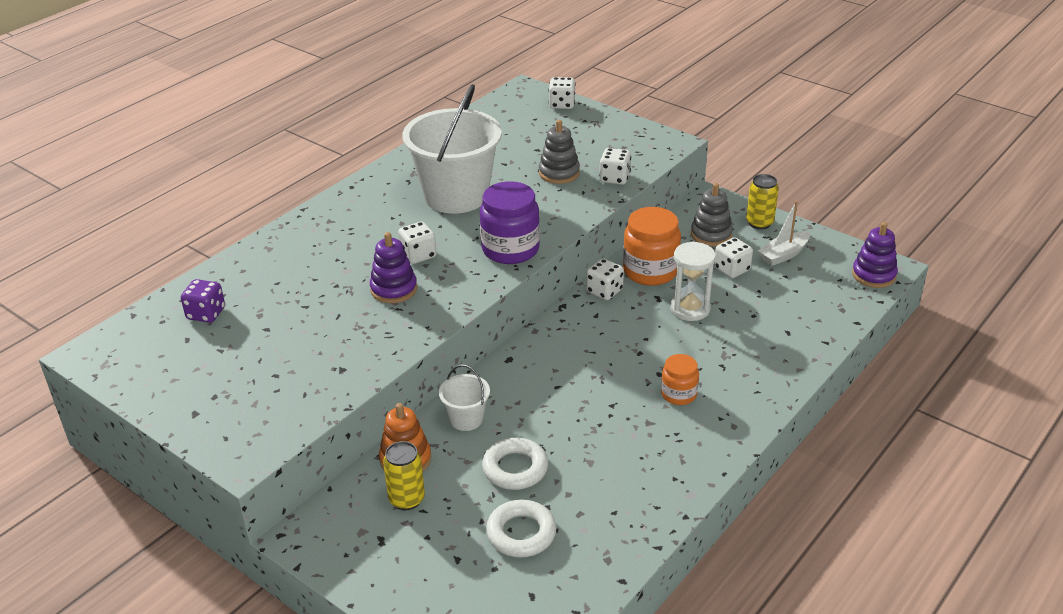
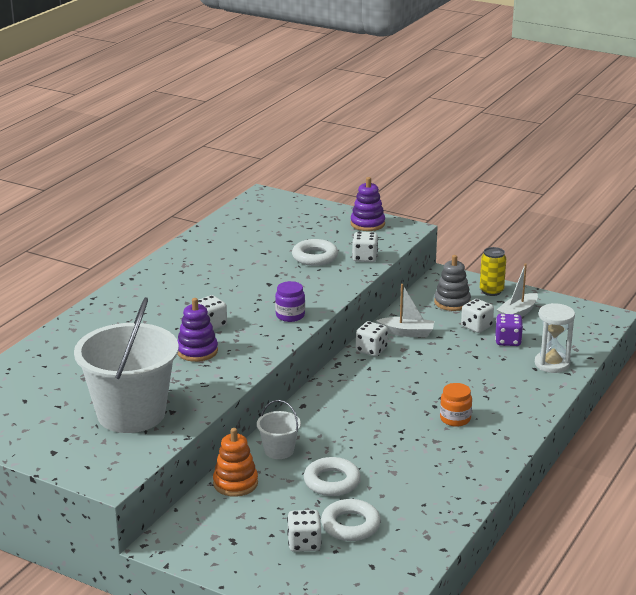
camera: 10 degrees left, 10 degrees down
purple dice [181,279,225,323] -> purple dice moved to [495,314,523,346]
yellow can [383,441,425,510] -> none
white bucket [402,84,502,214] -> white bucket moved to [74,297,179,433]
purple jar [480,181,540,264] -> purple jar [275,281,305,322], size x0.57
grey stacking toy [539,120,580,184] -> white ring [292,239,338,266]
white dice [549,77,576,109] -> white dice moved to [287,510,322,552]
orange jar [623,207,681,286] -> white boat [376,284,434,337]
white hourglass [670,242,716,321] -> white hourglass moved to [535,303,575,373]
purple stacking toy [852,222,898,288] -> purple stacking toy moved to [350,177,385,231]

